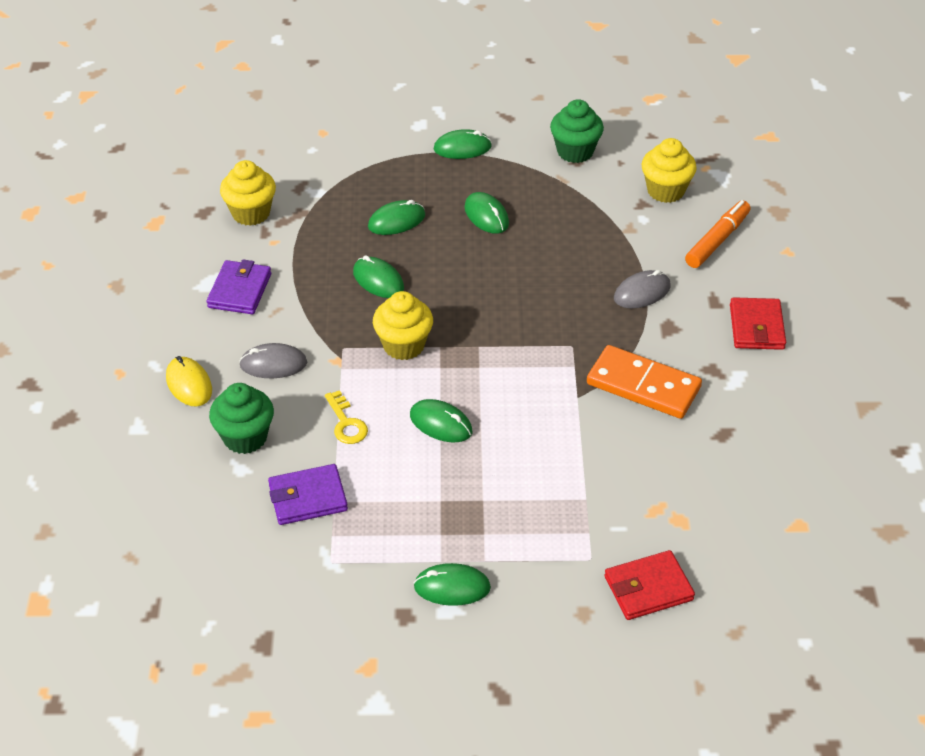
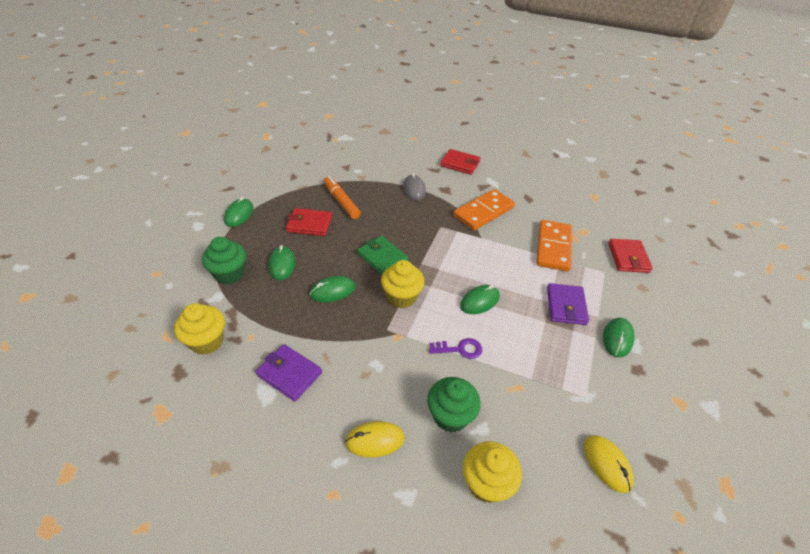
camera: 70 degrees left, 0 degrees up
grey mouse [239,343,307,378] -> none
purple wallet [268,464,348,525] -> purple wallet moved to [547,283,589,325]
yellow key [325,390,368,444] -> purple key [429,338,482,359]
green mouse [464,192,509,234] -> red wallet [286,208,332,236]
green cupcake [550,99,604,163] -> green cupcake moved to [202,237,246,285]
yellow cupcake [642,138,697,203] -> yellow cupcake moved to [463,441,522,503]
orange marker [685,200,751,268] -> orange marker moved to [324,176,361,219]
none -> green wallet [357,236,408,275]
none -> orange domino [536,220,572,271]
none -> yellow mouse [584,435,634,493]

